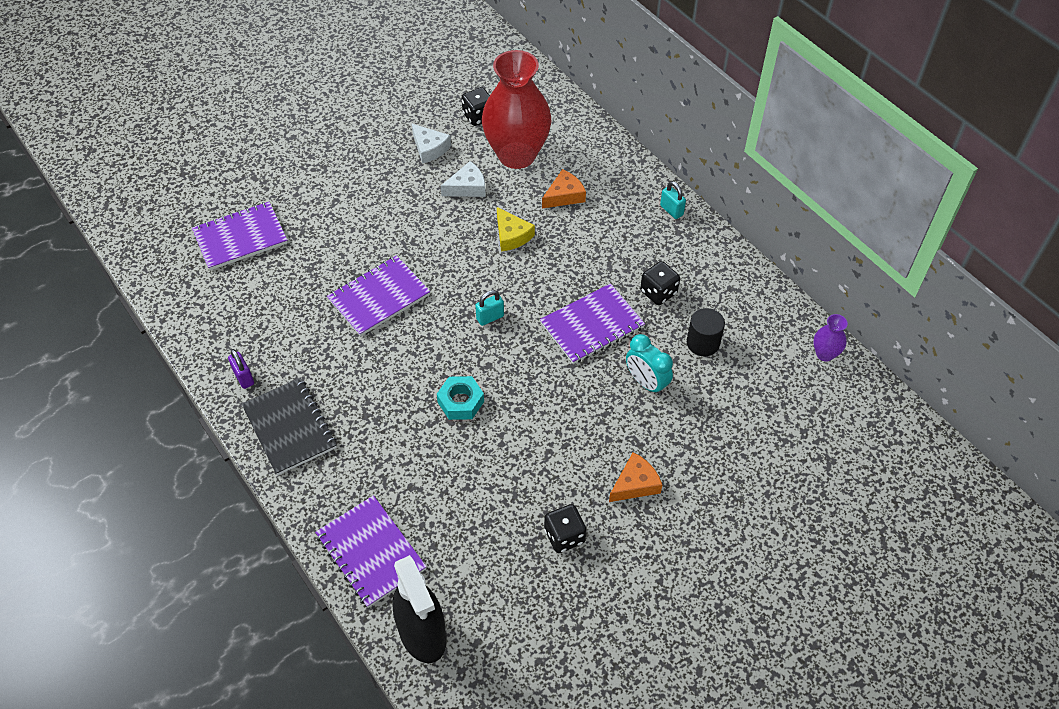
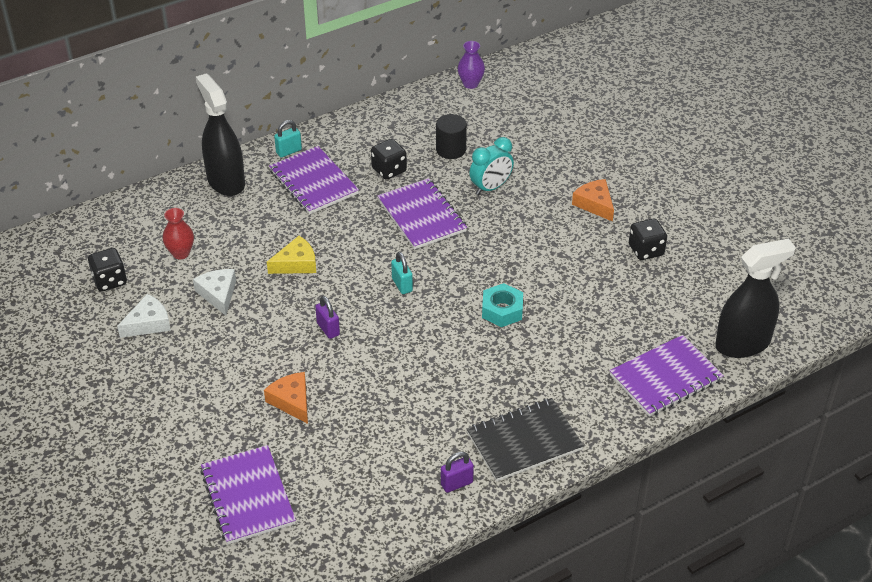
camera: 85 degrees left, 10 degrees down
purple notebook [327,255,430,336] -> purple notebook moved to [269,146,359,214]
red vase [482,50,552,169] -> red vase [163,208,194,259], size x0.41
orange cheese [542,169,586,208] -> orange cheese moved to [264,372,308,424]
none -> black spray bottle [196,73,245,196]
none -> purple padlock [315,296,340,339]

